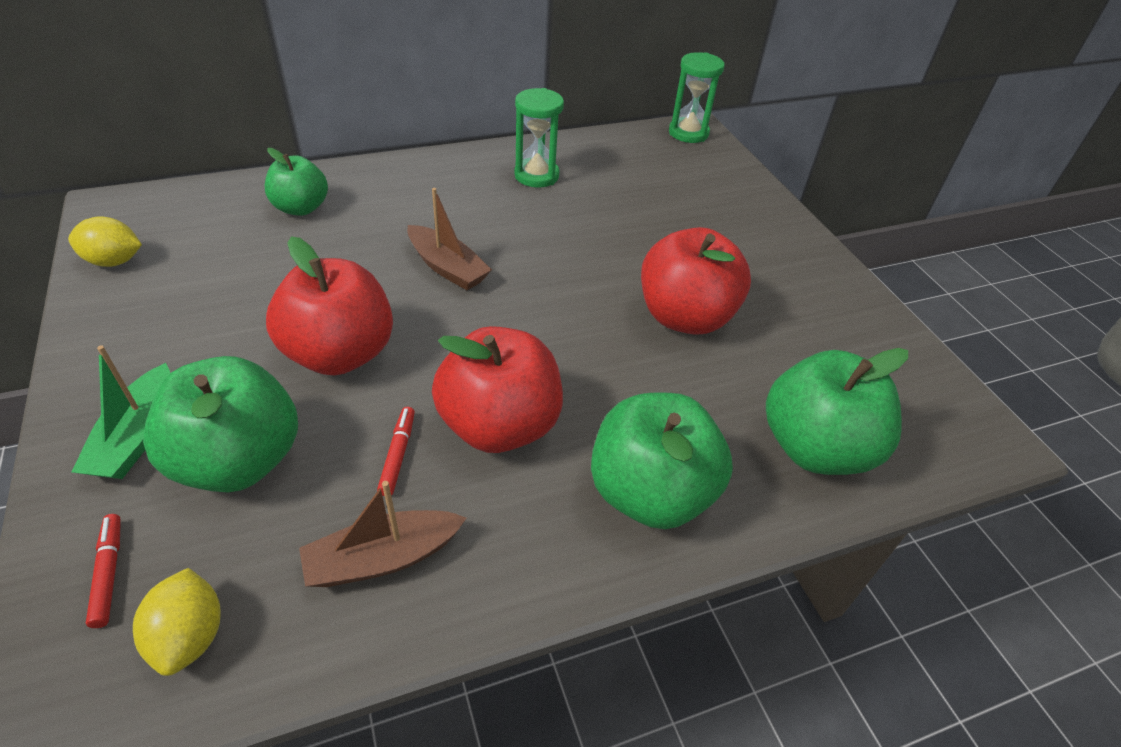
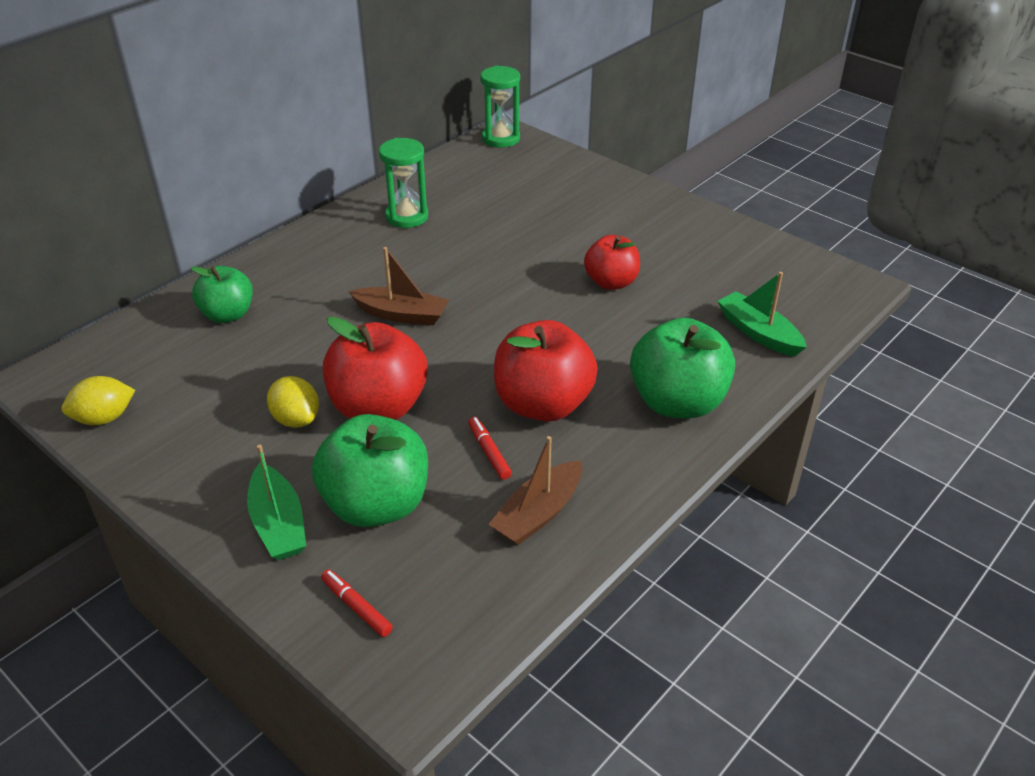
camera: 25 degrees left, 5 degrees down
yellow lemon [133,568,221,676] -> yellow lemon moved to [267,376,319,428]
red apple [641,227,751,335] -> red apple [584,235,640,290], size x0.63
green apple [766,348,908,475] -> green boat [717,272,807,357]

